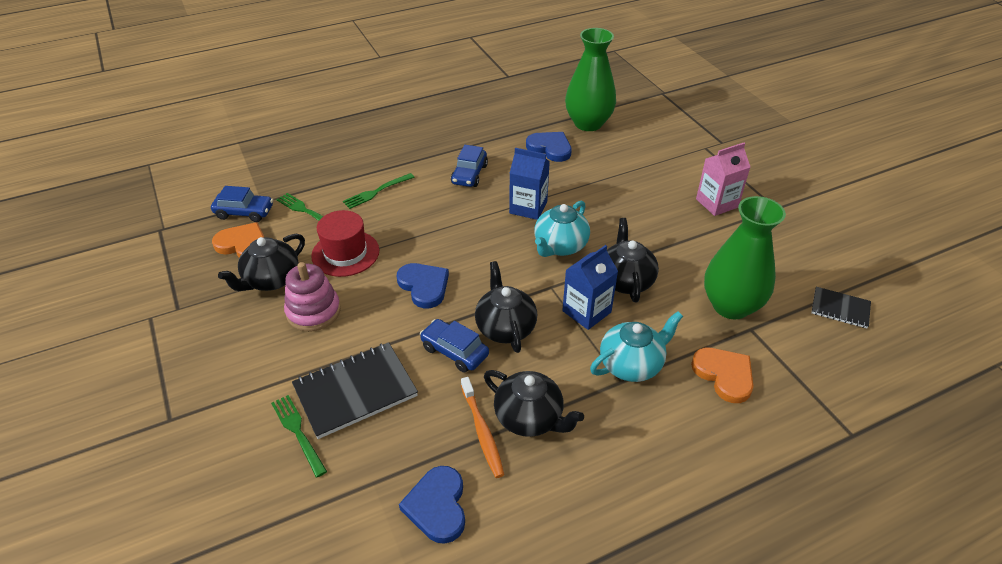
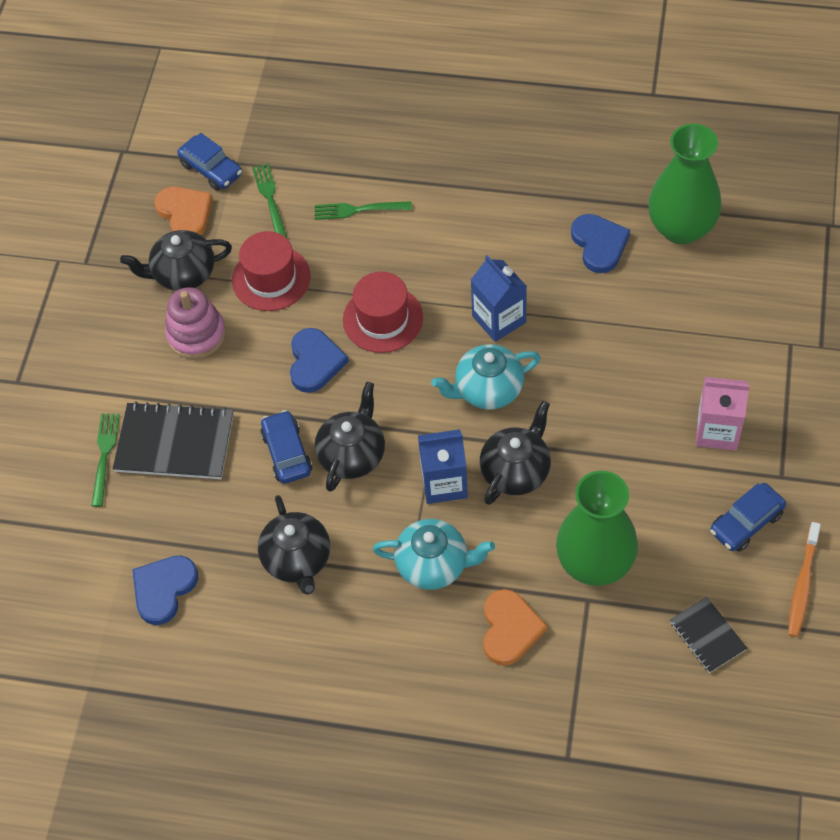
camera: 40 degrees right, 15 degrees up
blue car [451,145,488,187] -> blue car moved to [710,483,786,552]
orange toothbrush [461,377,504,478] -> orange toothbrush moved to [788,522,821,637]
none -> red hat [343,272,423,353]

